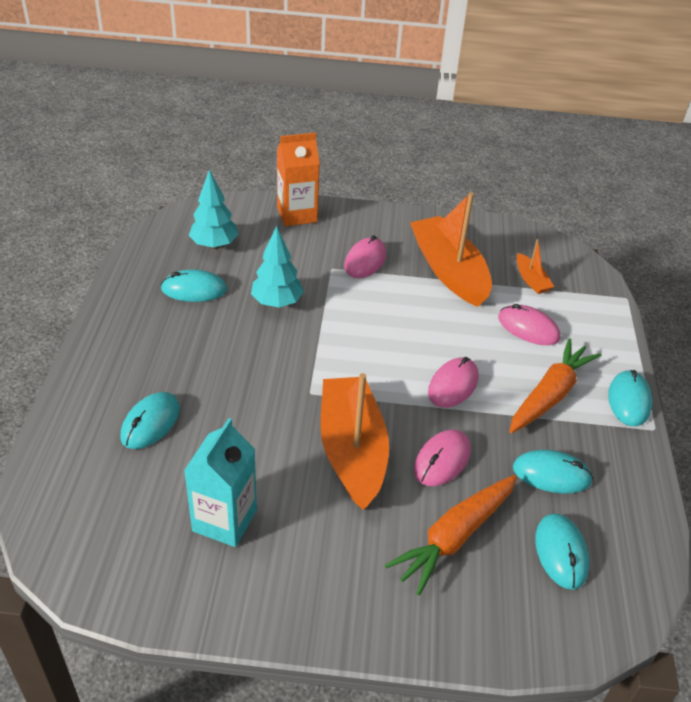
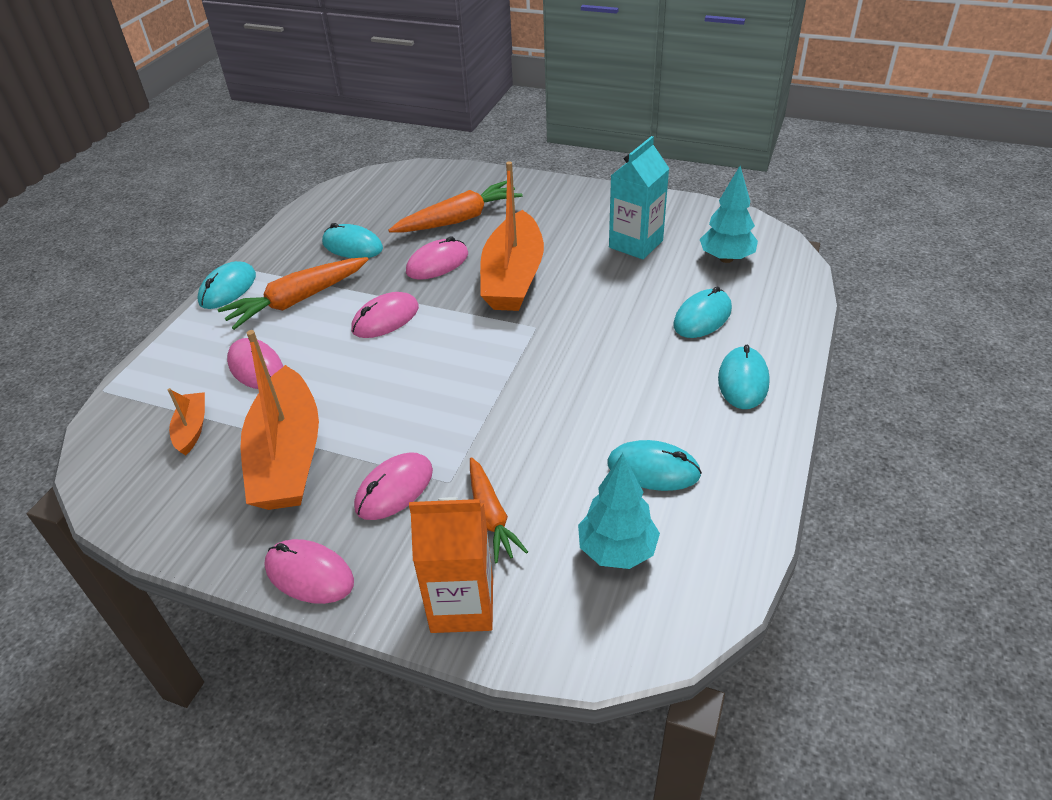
camera: 160 degrees left, 0 degrees up
turquoise tree [251,226,304,307] -> turquoise tree moved to [700,166,758,263]
turquoise mouse [535,513,589,590] -> turquoise mouse moved to [718,345,770,409]
none -> pink mouse [264,539,354,604]
none -> orange carrot [470,457,528,563]

